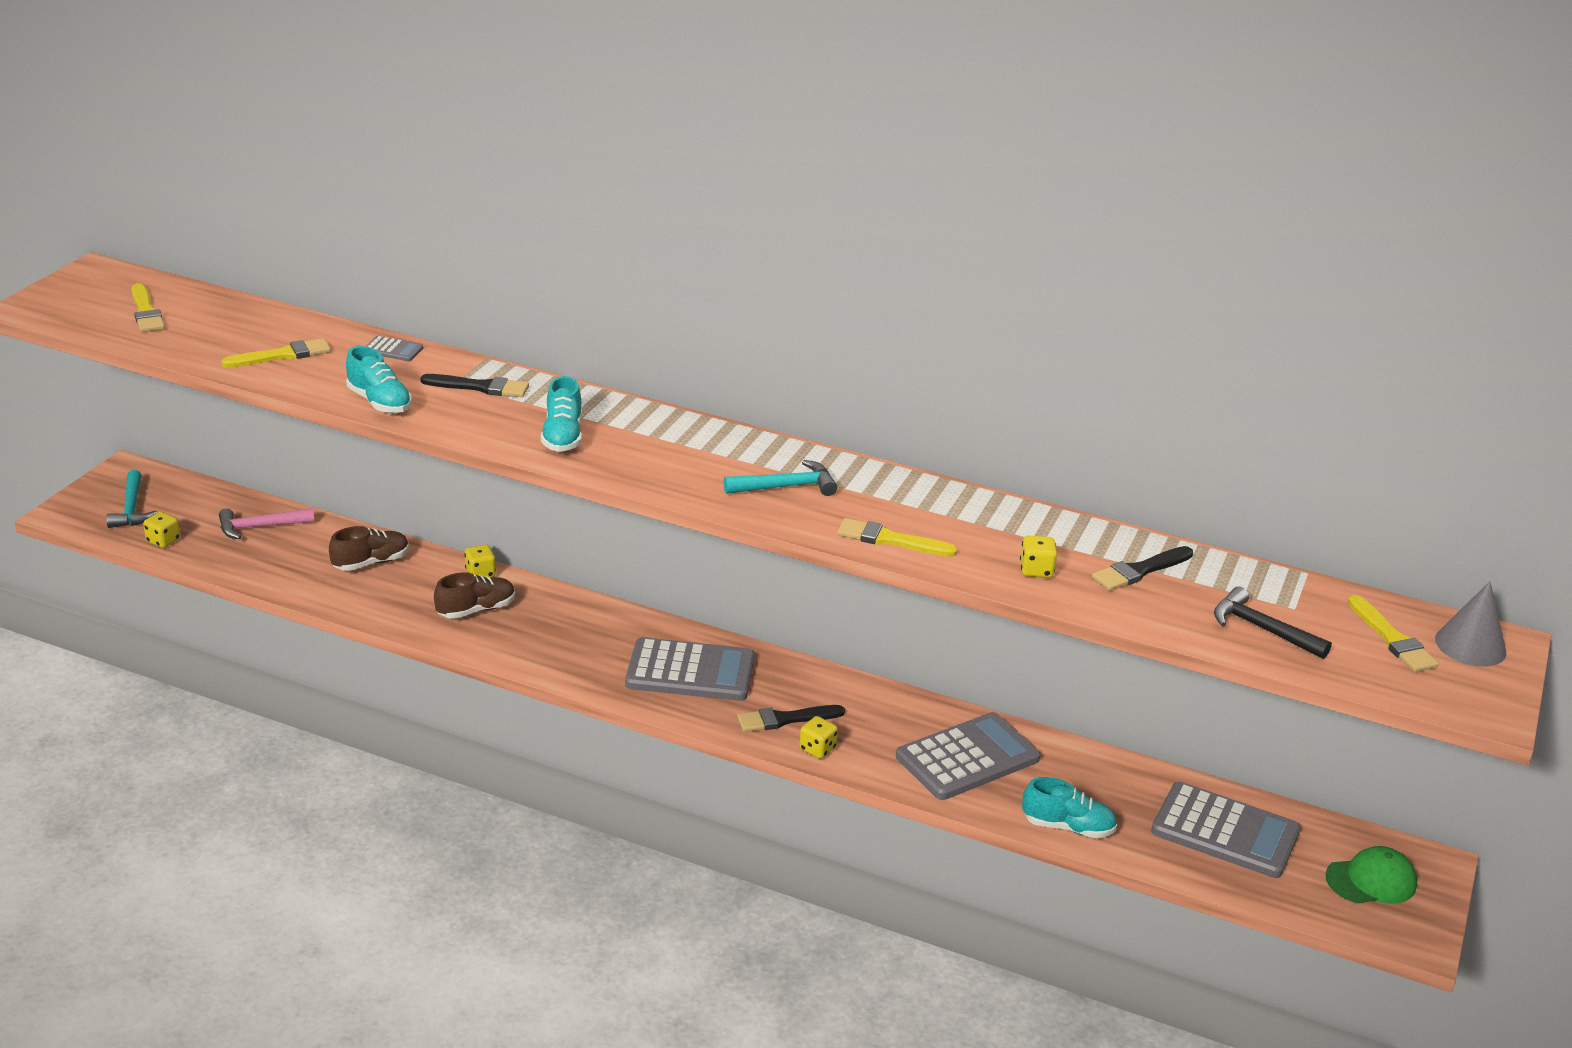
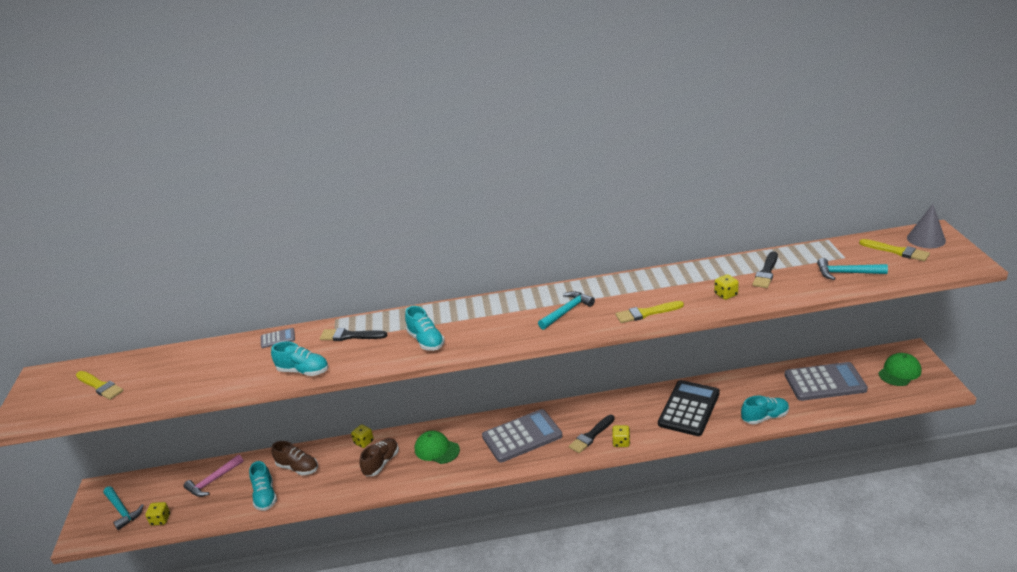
camera: 25 degrees left, 0 degrees up
yellow brush [221,338,331,368] -> none
brown shoe [329,526,409,571] -> brown shoe turned 90 degrees clockwise [272,441,318,476]
black brush [420,374,529,397] -> black brush turned 150 degrees counterclockwise [320,328,387,341]
grey calculator [896,712,1040,800] -> black calculator [658,380,720,436]
black hammer [1214,586,1332,659] -> turquoise hammer [817,258,888,280]
none -> turquoise shoe [249,461,277,511]
none -> green cap [415,431,460,464]

